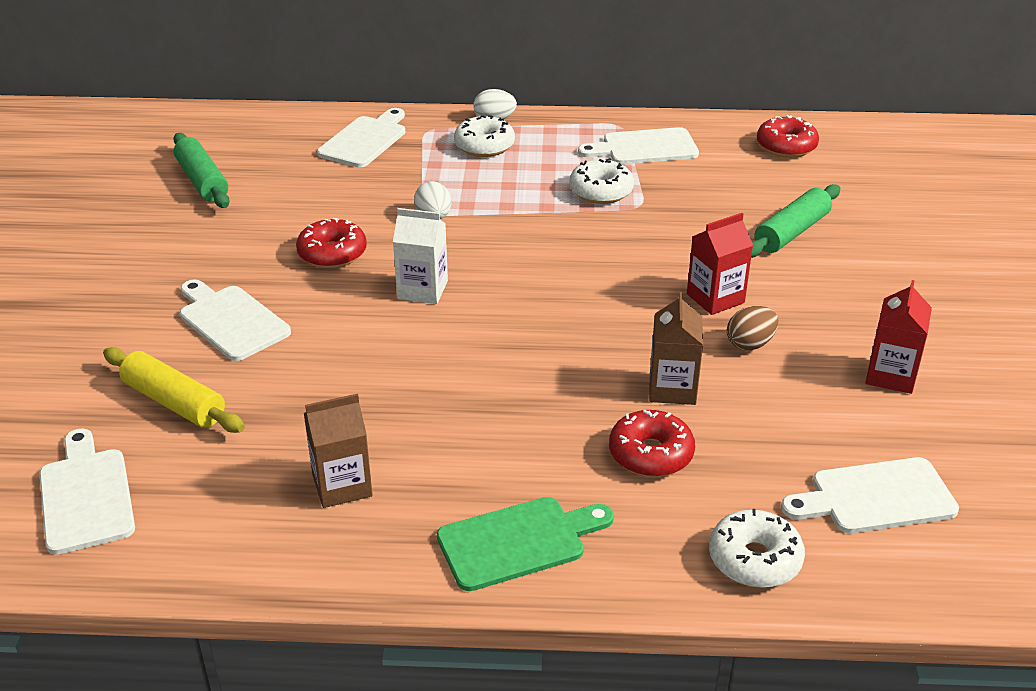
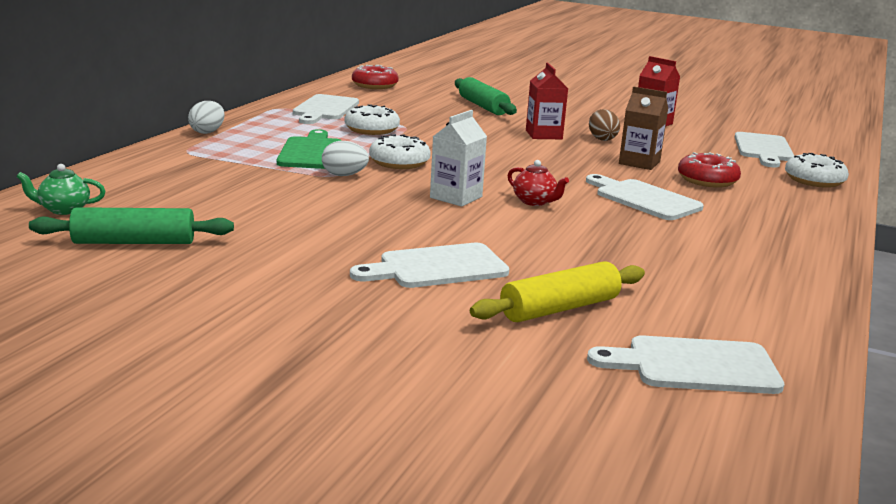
camera: 70 degrees left, 15 degrees down
red donut [296,218,367,268] -> none
brown carton [304,394,373,508] -> none
white cutting board [317,108,405,167] -> white cutting board moved to [586,174,704,220]
green cutting board [437,497,614,591] -> green cutting board moved to [277,129,342,169]
white donut [454,115,515,157] -> white donut moved to [369,134,431,169]
none -> green teapot [16,164,105,215]
none -> red teapot [507,160,569,206]

